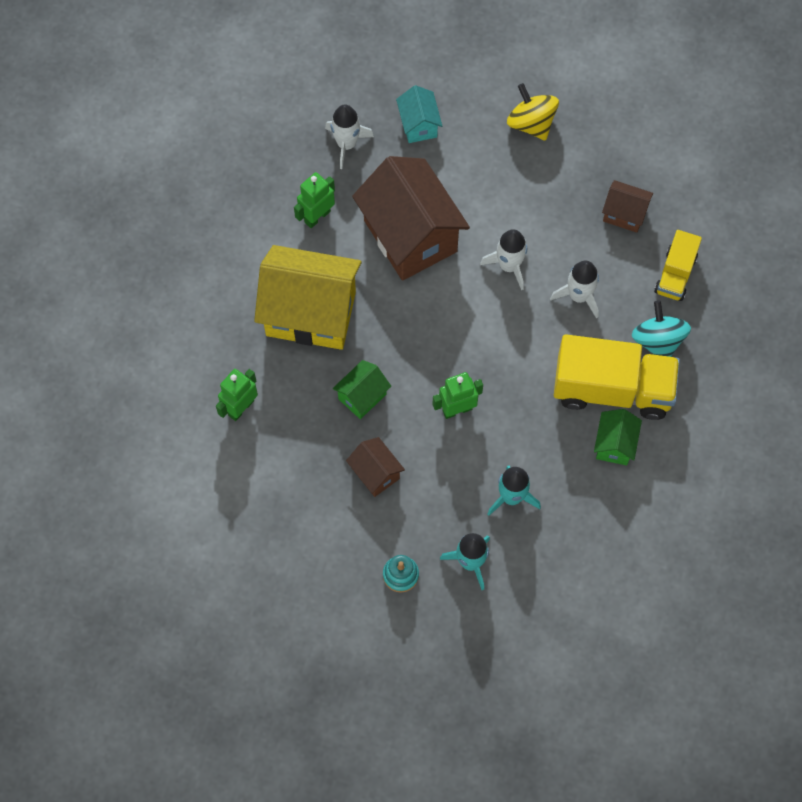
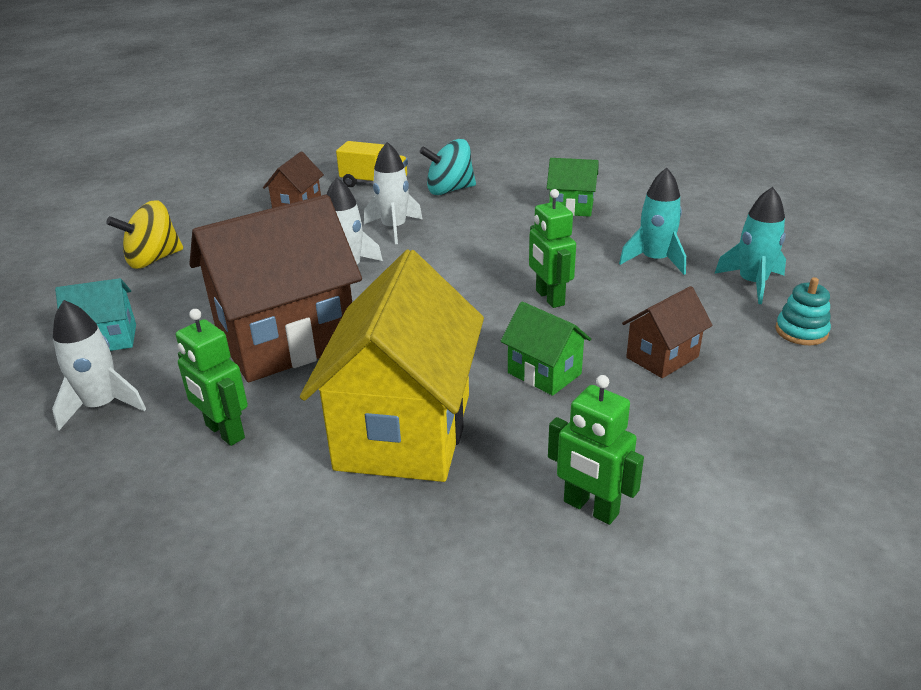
camera: 90 degrees left, 35 degrees down
yellow truck [554,334,680,420] -> none

